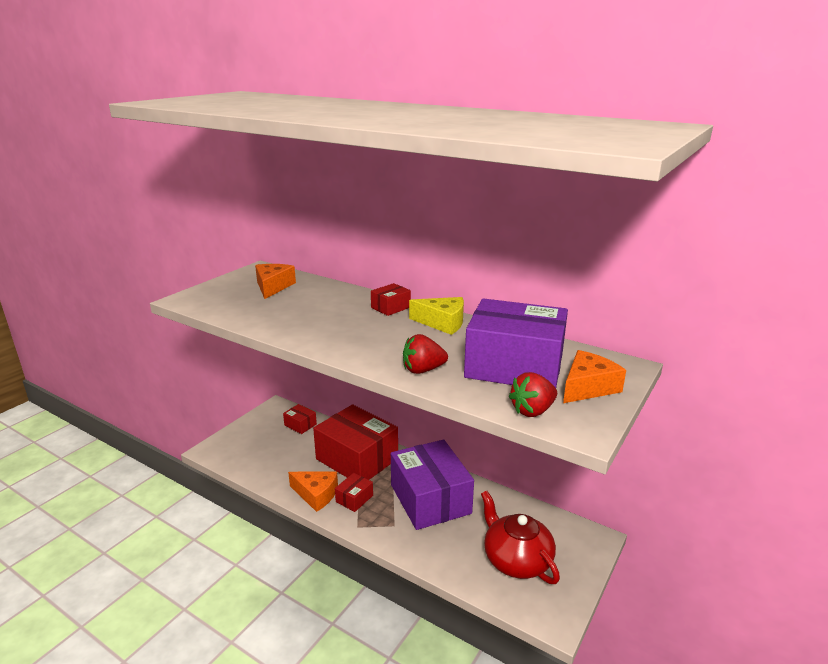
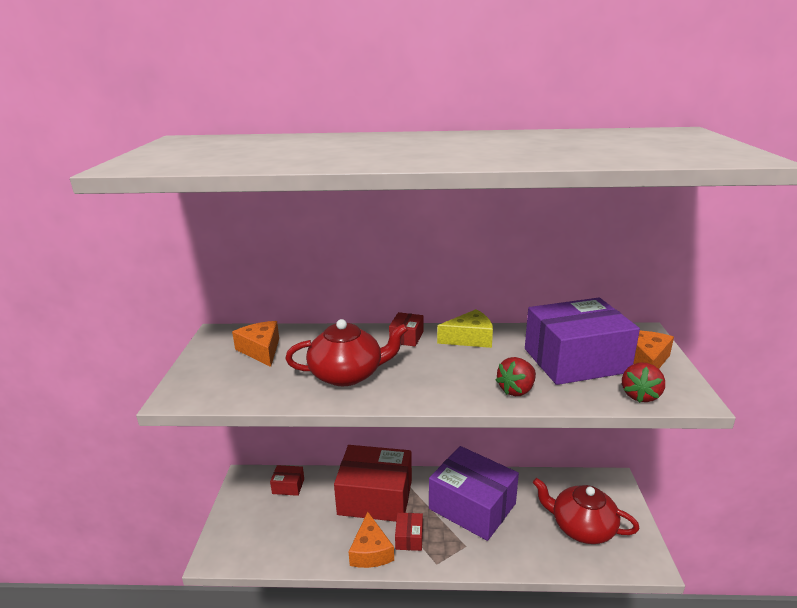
camera: 30 degrees left, 0 degrees up
orange cheese [288,471,338,512] -> orange cheese turned 90 degrees clockwise [349,512,394,568]
none -> red teapot [285,319,408,386]

